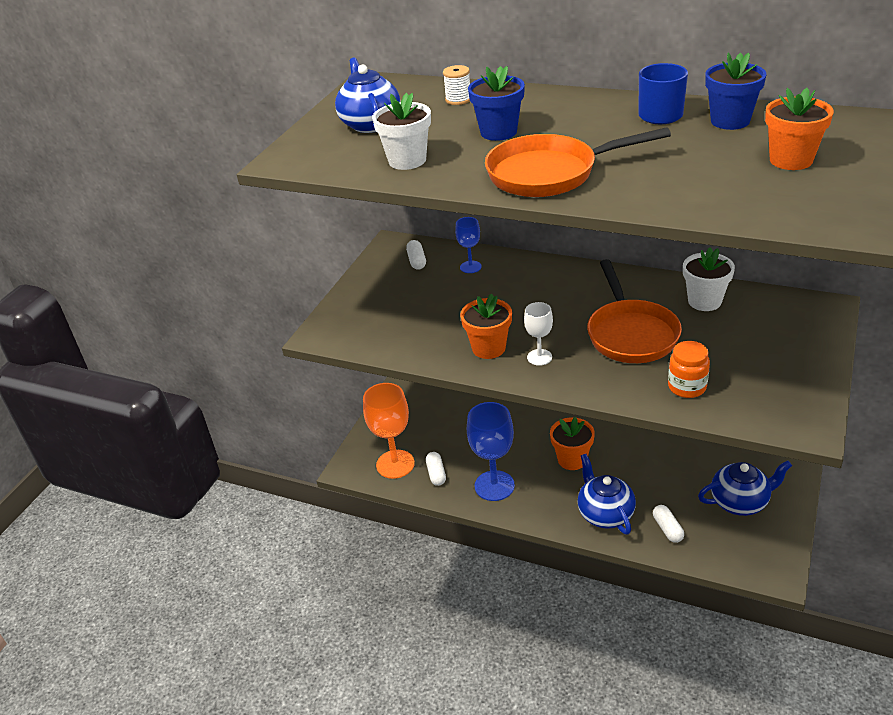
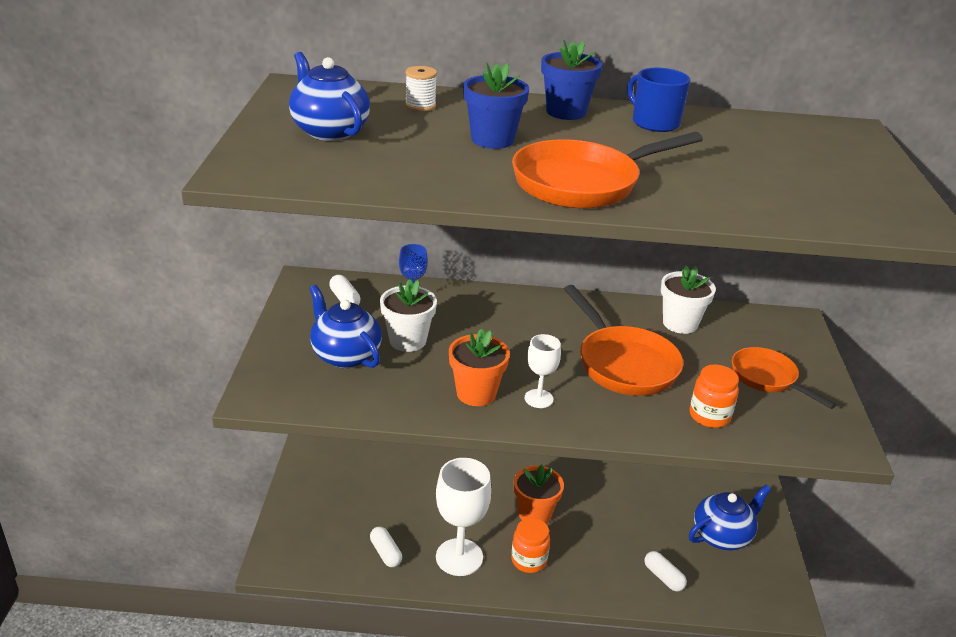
camera: 25 degrees left, 5 degrees down
orange goblet [363,383,415,479] -> none
white flower pot [372,93,431,170] -> white flower pot moved to [380,279,437,352]
blue goblet [467,402,515,501] -> white goblet [436,458,492,576]
blue teapot [578,454,636,535] -> blue teapot moved to [309,285,382,368]
blue flower pot [705,53,766,130] -> blue flower pot moved to [541,40,602,120]
orange flower pot [765,88,834,170] -> none
none -> orange jar [511,518,550,573]
none -> orange pan [732,347,836,409]

